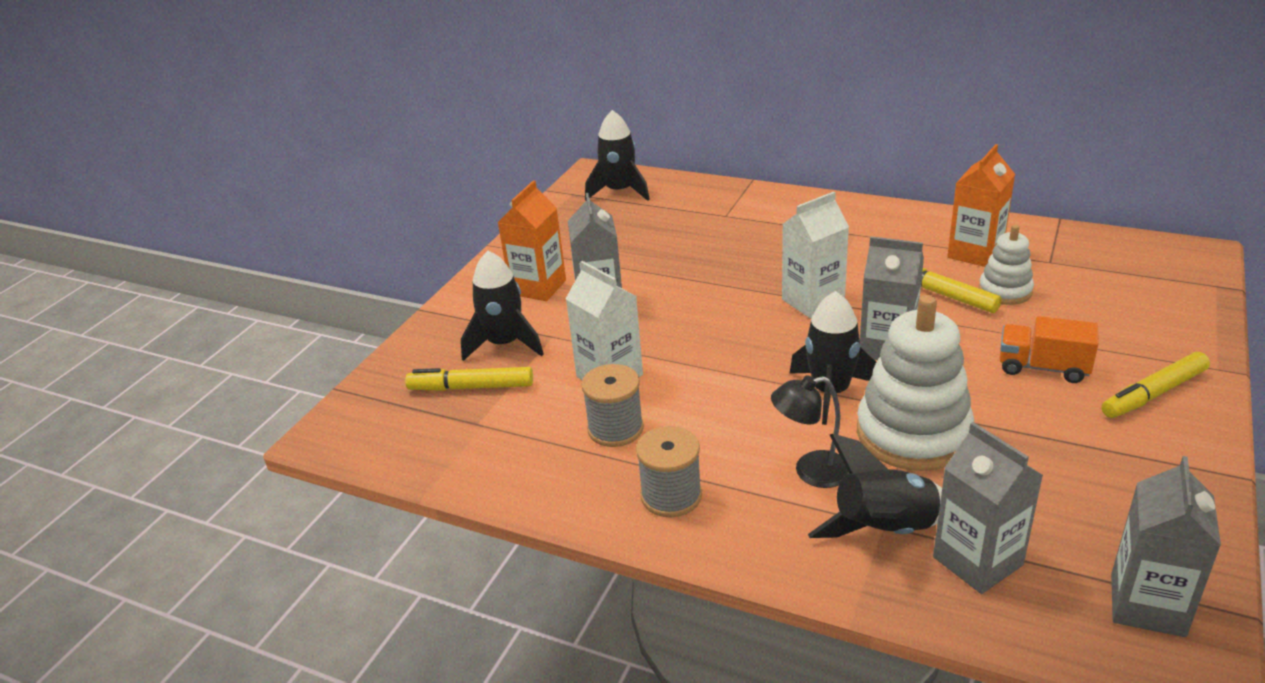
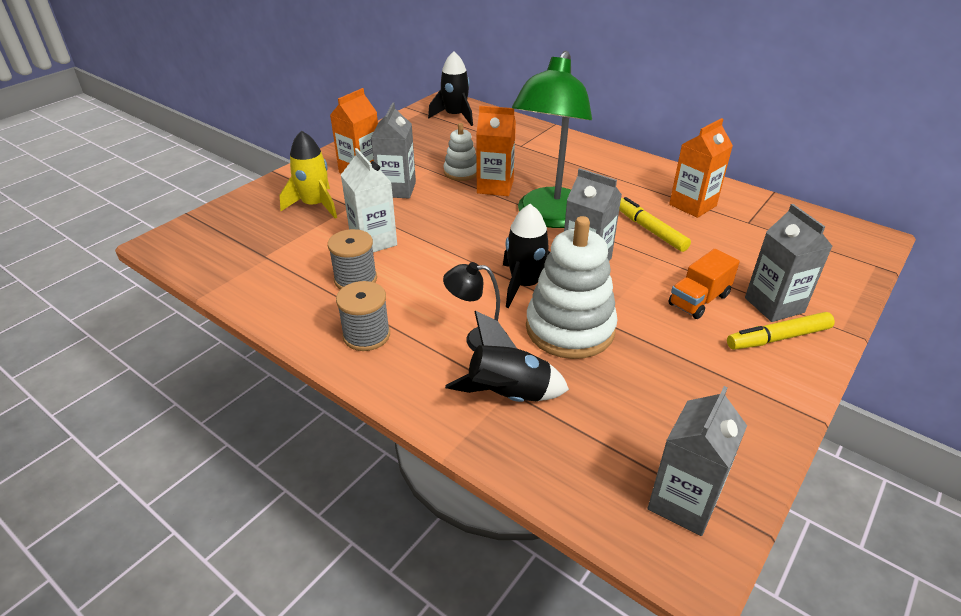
camera: 10 degrees right, 5 degrees up
yellow marker [405,367,533,391] -> none
black rocket [461,251,544,361] -> yellow rocket [280,130,337,219]
white carton [782,192,849,319] -> green lamp [512,51,592,228]
grey carton [933,422,1043,594] -> grey carton moved to [745,204,833,322]
white stacking toy [979,225,1034,305] -> white stacking toy moved to [444,123,477,181]
orange truck [1000,316,1099,383] -> orange truck turned 75 degrees counterclockwise [668,249,740,319]
none -> orange carton [476,106,516,196]

